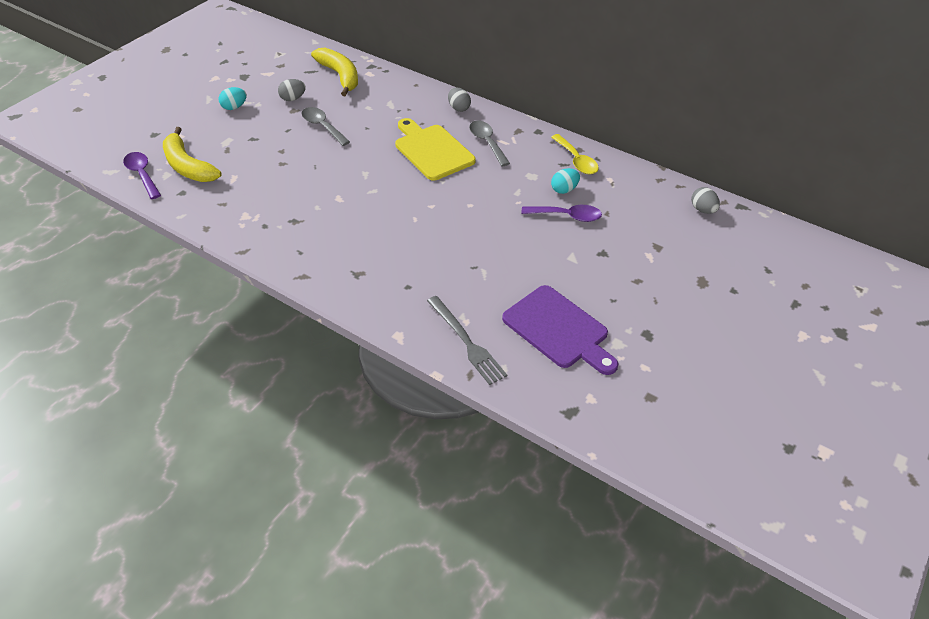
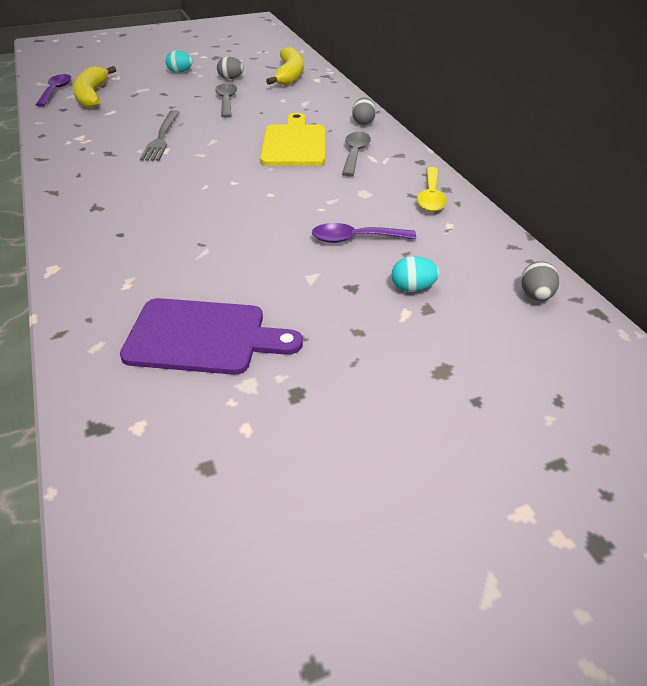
camera: 35 degrees right, 5 degrees down
grey fork [427,296,507,385] -> grey fork moved to [140,110,179,161]
purple cutting board [502,285,618,375] -> purple cutting board turned 75 degrees counterclockwise [120,298,303,375]
purple spoon [521,205,602,222] -> purple spoon turned 135 degrees clockwise [312,223,416,243]
turquoise egg [551,168,580,194] -> turquoise egg moved to [391,256,440,292]

